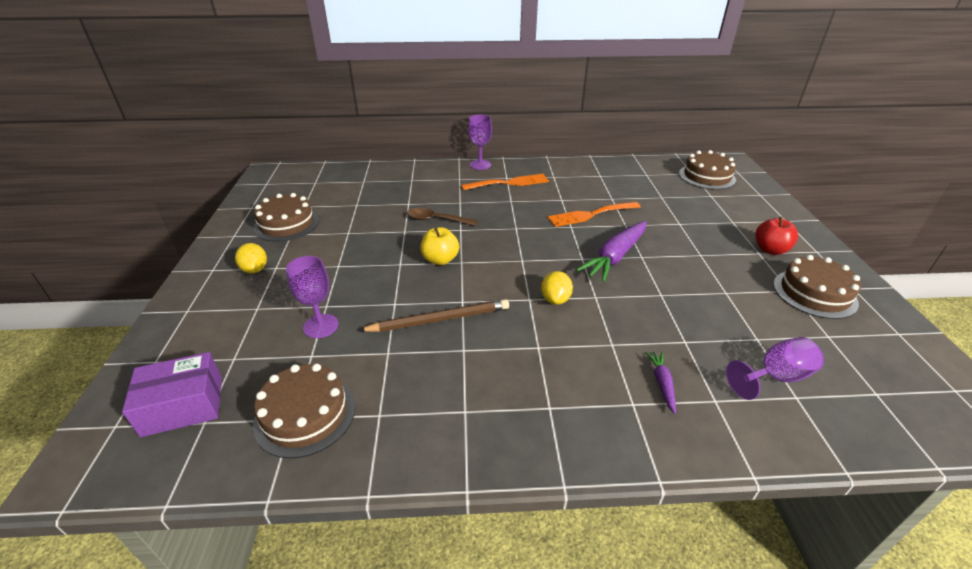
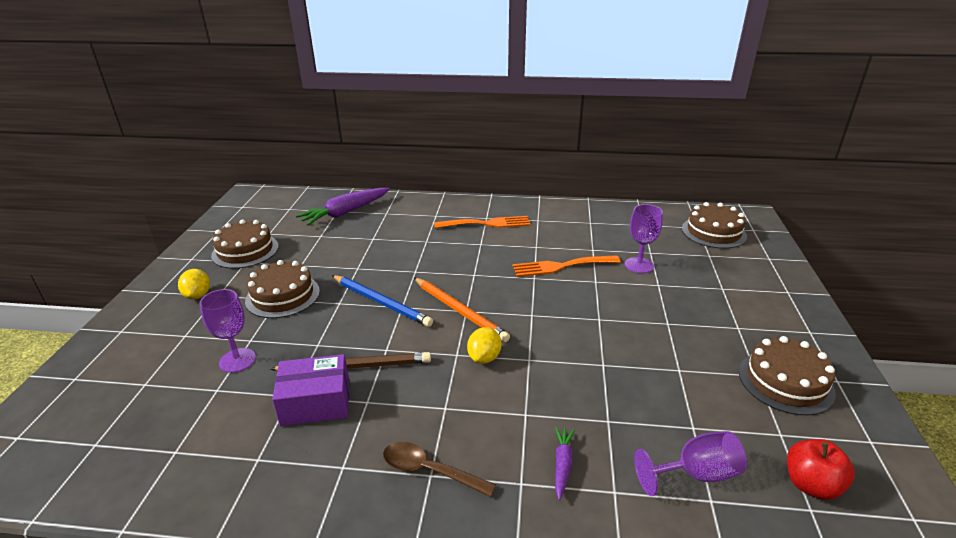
camera: 10 degrees right, 5 degrees down
purple box [122,352,222,437] -> purple box moved to [272,354,349,426]
brown cake [253,364,355,459] -> brown cake moved to [245,260,320,318]
brown spoon [407,208,478,226] -> brown spoon moved to [383,442,496,497]
yellow apple [421,227,459,265] -> blue pencil [332,275,433,327]
purple goblet [468,114,492,170] -> purple goblet moved to [625,204,663,273]
purple carrot [576,221,647,282] -> purple carrot moved to [296,188,390,226]
red apple [755,217,798,255] -> red apple moved to [787,439,855,500]
none -> orange pencil [414,277,510,342]

